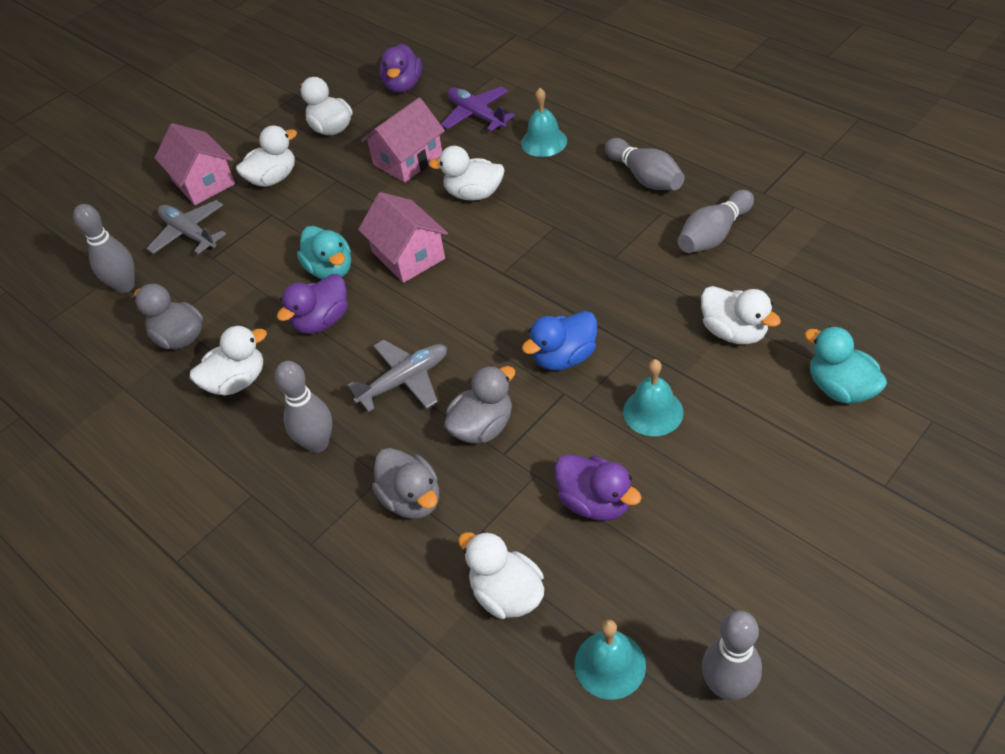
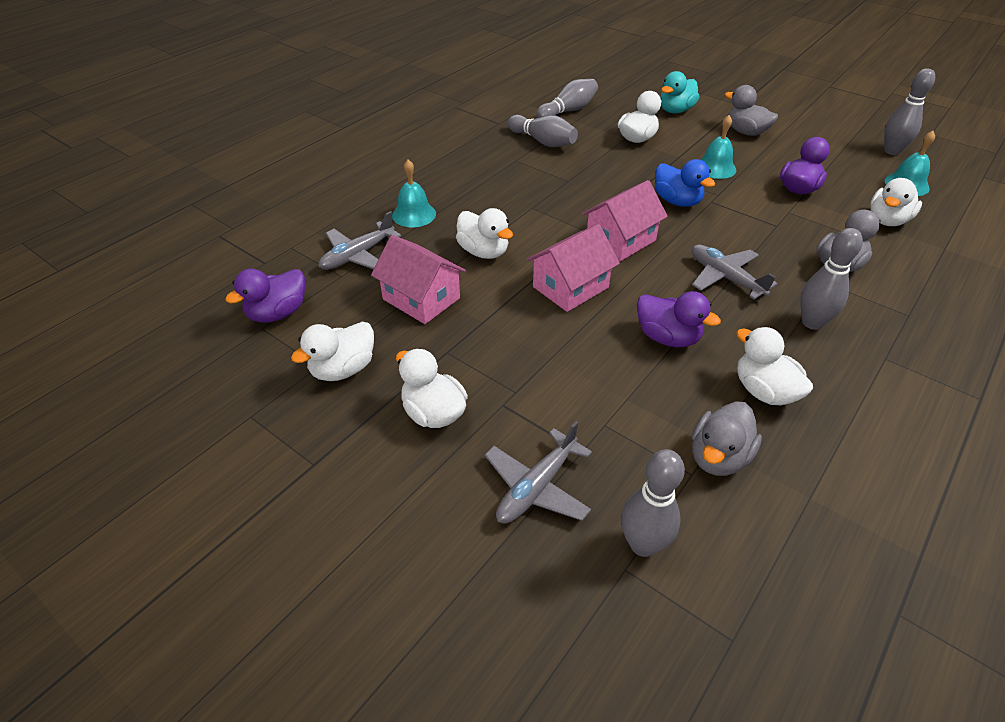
camera: 100 degrees left, 5 degrees down
pink house [155,123,235,205] -> pink house moved to [582,180,668,261]
turquoise duck [297,226,351,279] -> none
purple duck [379,44,422,93] -> purple duck turned 135 degrees clockwise [225,269,305,323]
white duck [429,146,505,201] -> white duck turned 45 degrees counterclockwise [456,208,513,259]
purple plane [441,87,515,132] -> grey plane [319,211,401,270]
grey duck [444,365,515,444] -> grey duck moved to [725,85,778,136]
grey bowling pin [605,138,685,190] -> grey bowling pin moved to [536,79,598,118]

